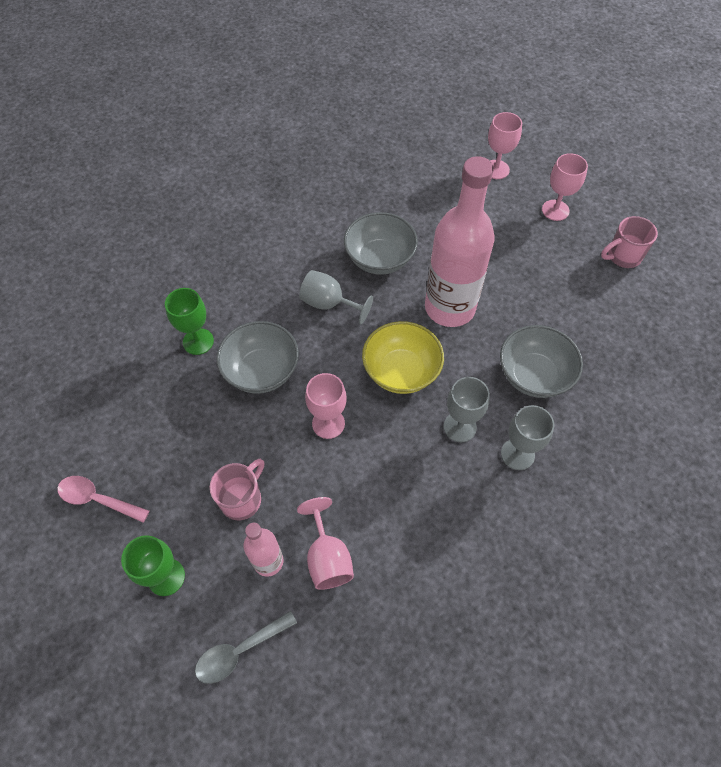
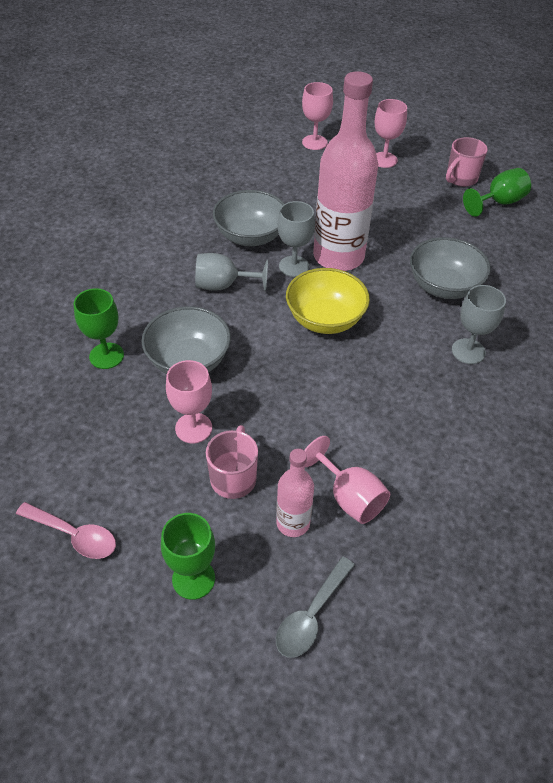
camera: 25 degrees left, 10 degrees down
pink spoon [57,476,149,523] -> pink spoon turned 150 degrees counterclockwise [16,502,116,559]
pink goblet [305,373,347,439] -> pink goblet moved to [166,360,212,443]
grey goblet [444,377,490,442] -> grey goblet moved to [278,201,315,277]
none -> green goblet [463,168,531,217]

